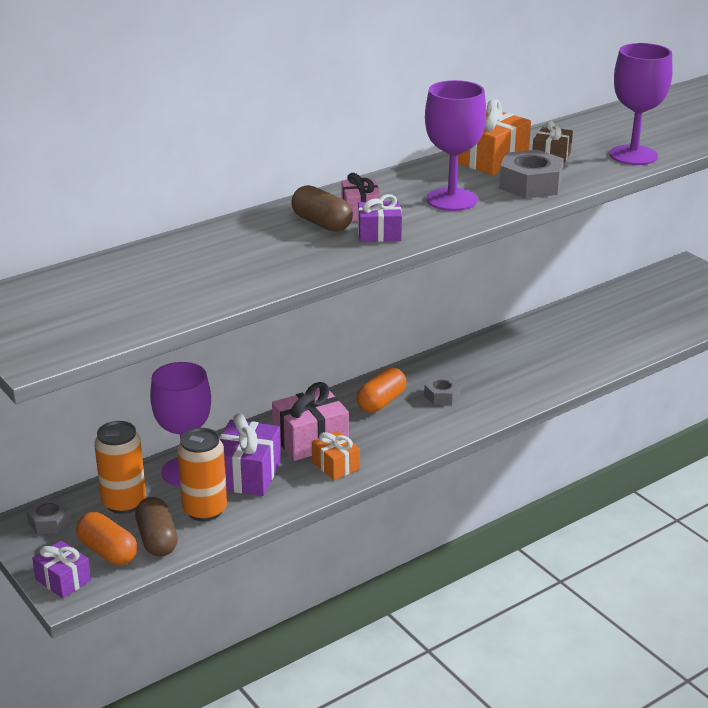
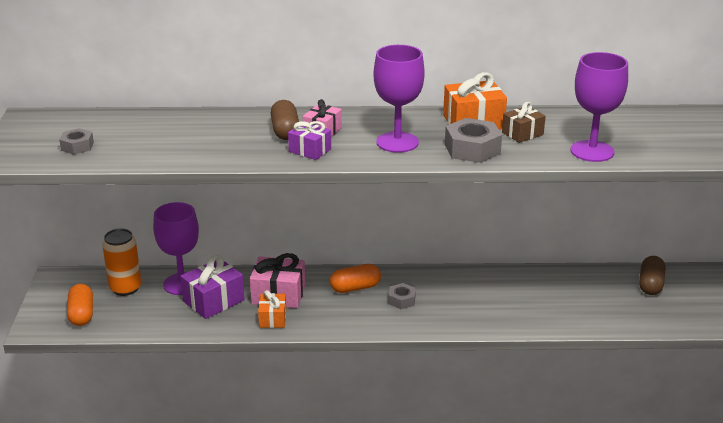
camera: 35 degrees right, 0 degrees up
grey nut [27,499,70,534] -> grey nut moved to [59,128,94,155]
purple gift [32,540,91,598] -> none
brown capsule [135,497,178,557] -> brown capsule moved to [639,256,665,295]
orange can [177,428,227,521] -> none

